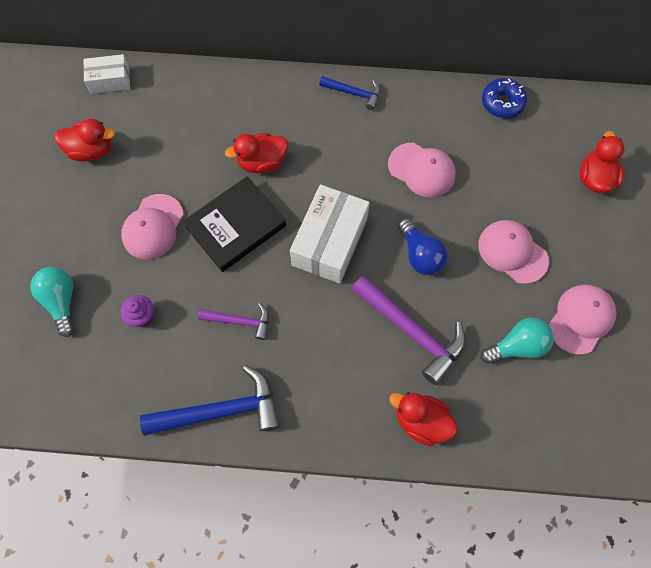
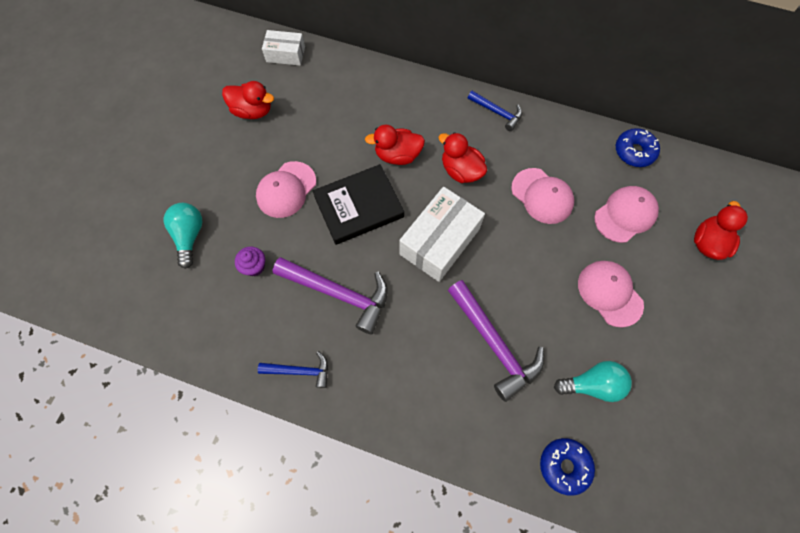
camera: 15 degrees right, 0 degrees up
blue hammer [140,365,280,436] -> blue hammer [258,351,328,388], size x0.56
purple hammer [198,303,269,340] -> purple hammer [273,257,388,334], size x1.79
red duck [389,392,458,446] -> red duck moved to [439,132,487,183]
blue light bulb [398,218,448,275] -> none
pink cap [548,285,616,355] -> pink cap moved to [594,186,659,243]
none -> blue donut [540,438,595,496]

